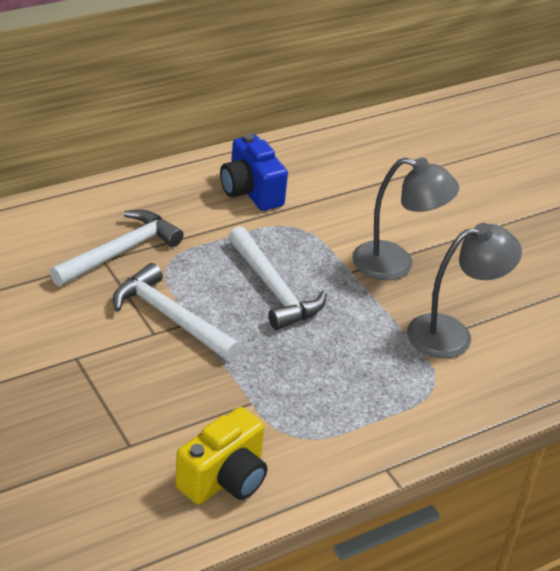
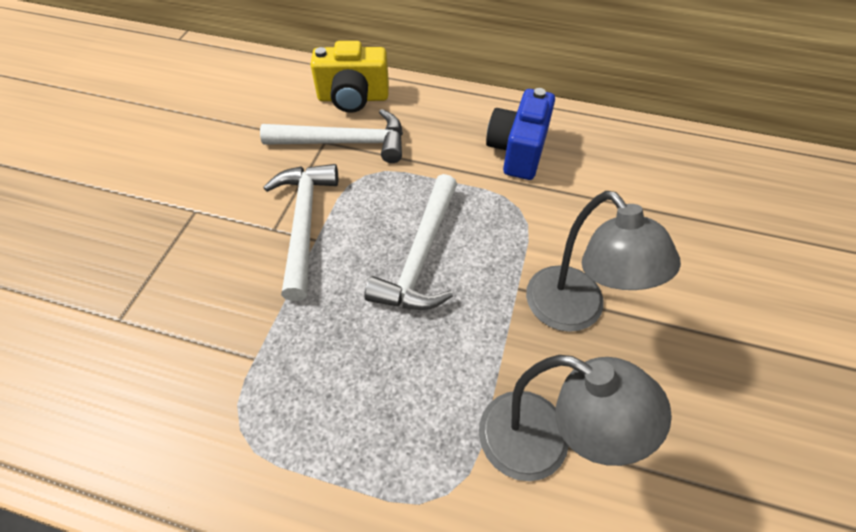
camera: 50 degrees right, 15 degrees up
yellow camera [175,407,267,505] -> yellow camera moved to [310,41,389,113]

